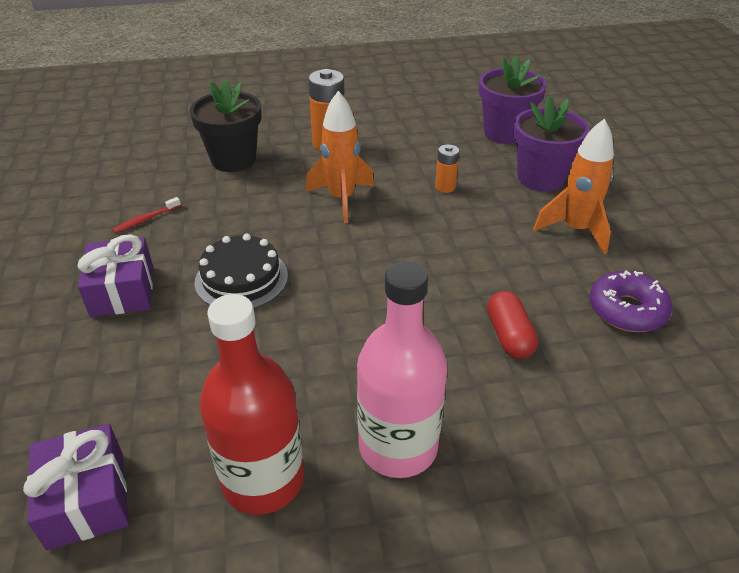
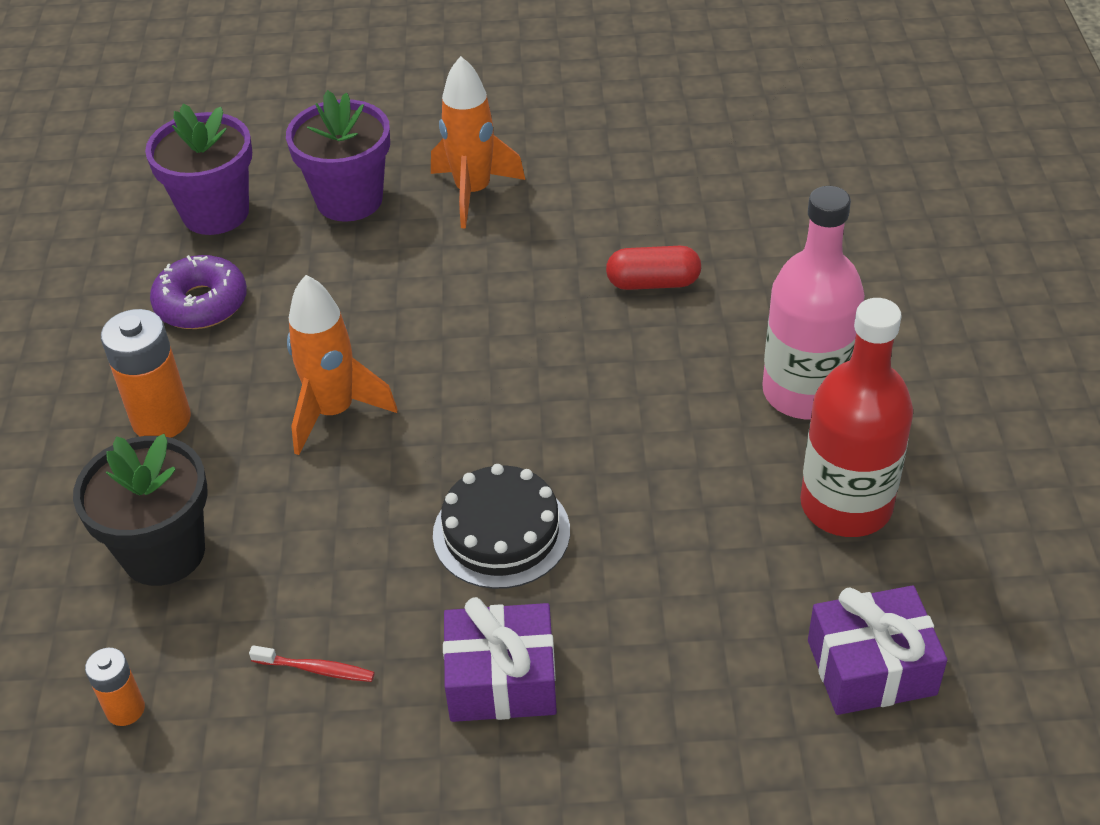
camera: 80 degrees left, 5 degrees up
red toothbrush [112,197,181,233] -> red toothbrush turned 45 degrees counterclockwise [249,645,375,682]
orange battery [435,144,459,193] -> orange battery moved to [85,648,145,726]
purple donut [589,270,672,332] -> purple donut moved to [150,255,247,329]

